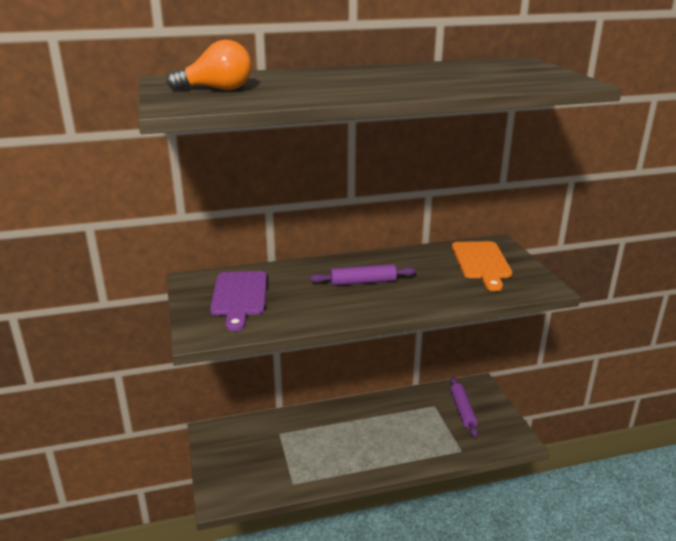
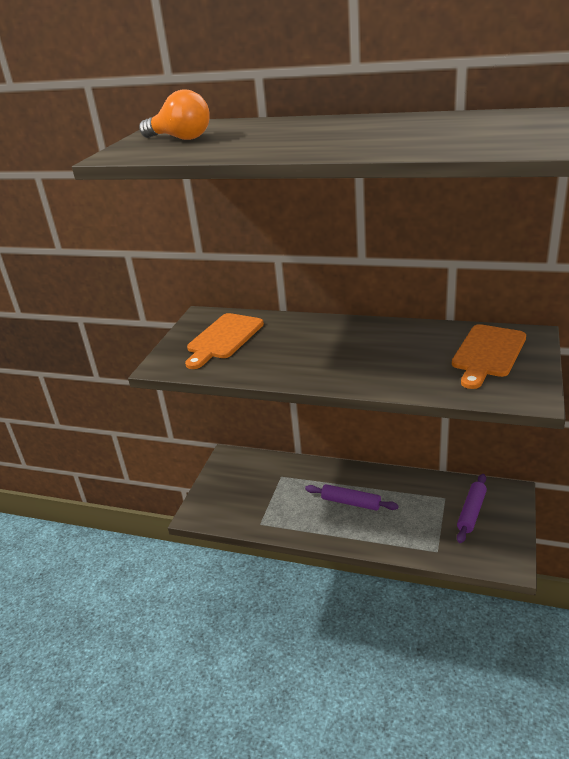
camera: 35 degrees right, 5 degrees up
purple cutting board [210,271,267,331] -> orange cutting board [185,313,264,369]
purple rolling pin [310,264,416,286] -> purple rolling pin moved to [305,484,399,511]

